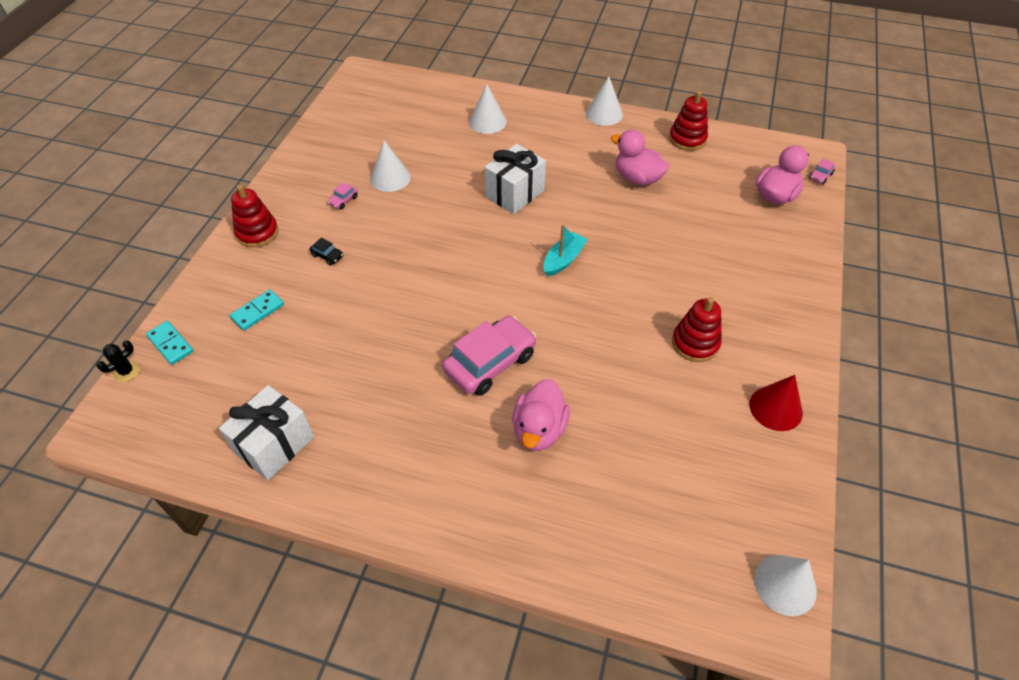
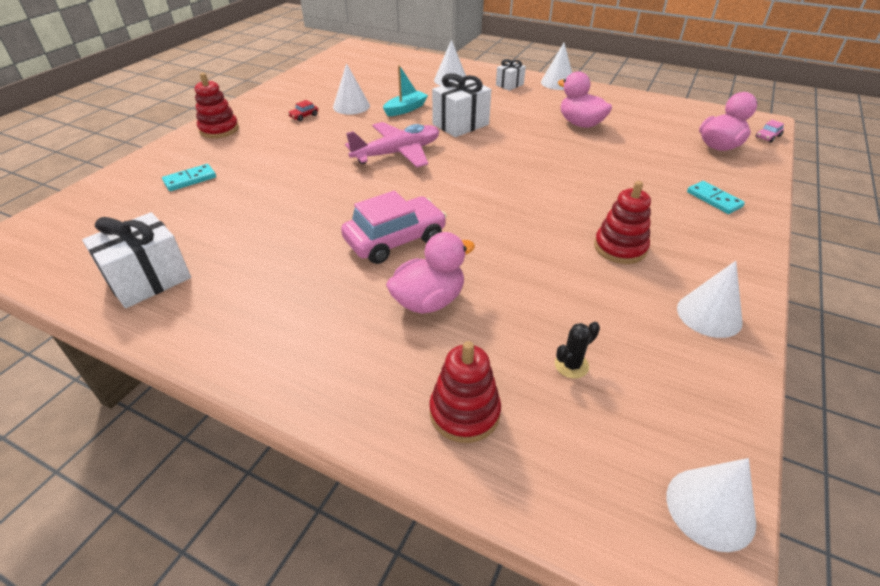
camera: 10 degrees right, 10 degrees down
black cactus [96,340,140,382] -> black cactus moved to [555,322,600,379]
turquoise domino [146,321,193,365] -> turquoise domino moved to [687,181,745,214]
black car [310,238,343,265] -> none
pink car [327,182,358,209] -> red car [288,100,318,121]
pink duck [512,379,570,451] -> pink duck turned 150 degrees counterclockwise [386,232,475,314]
turquoise boat [543,224,588,277] -> turquoise boat moved to [383,65,428,116]
red stacking toy [669,91,708,151] -> red stacking toy moved to [429,341,501,443]
red cone [749,375,803,431] -> white cone [677,261,743,338]
none -> pink plane [345,122,439,167]
none -> white gift [496,59,526,91]

